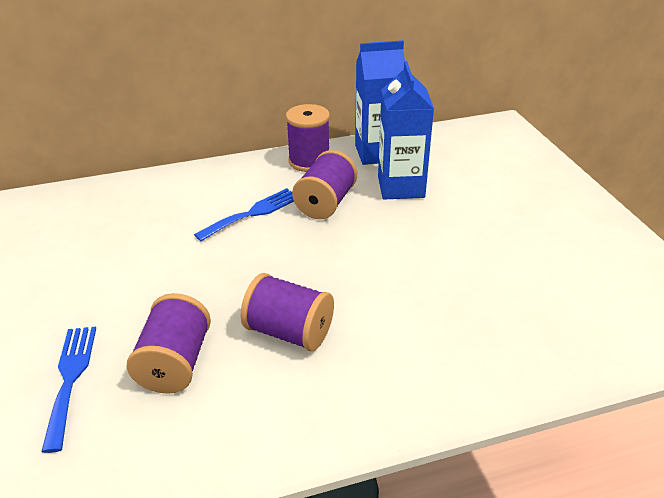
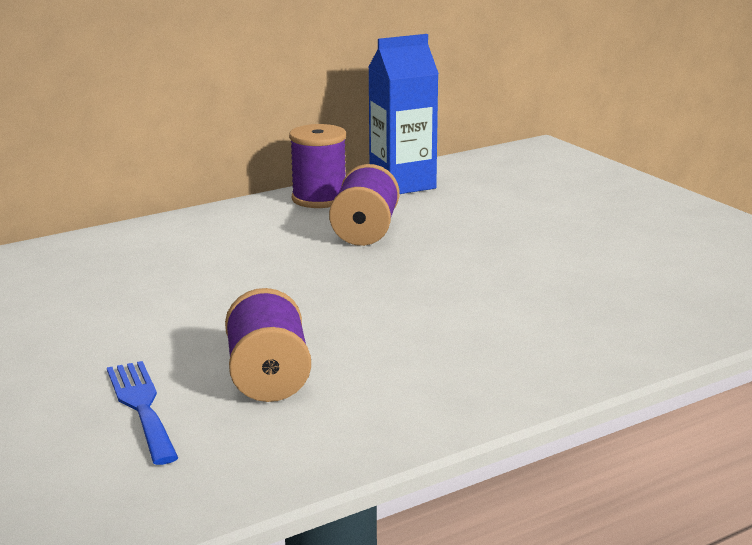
camera: 15 degrees left, 15 degrees down
blue fork [194,188,294,241] -> none
purple spool [241,273,334,351] -> none
blue carton [378,61,434,199] -> none

